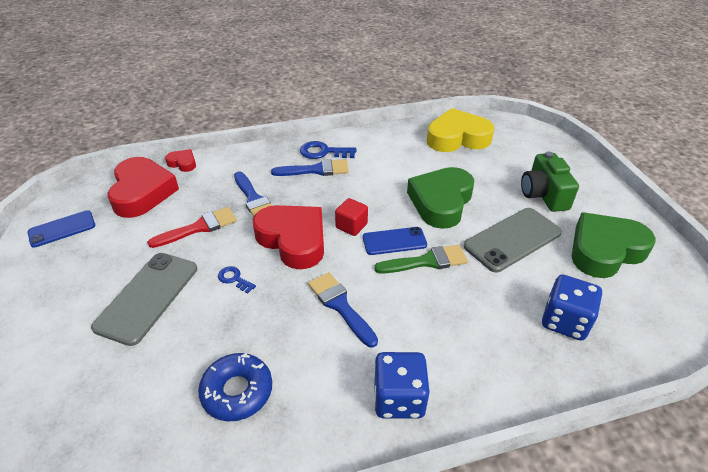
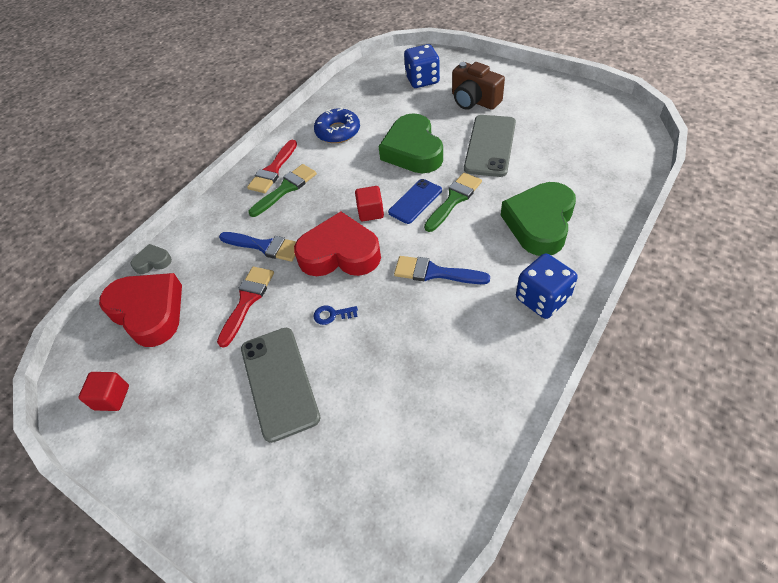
camera: 35 degrees left, 10 degrees up
blue phone [28,210,96,248] -> red cube [79,372,129,411]
red heart [165,149,196,172] -> grey heart [130,244,172,274]
blue donut [198,353,272,422] -> blue donut moved to [314,107,360,143]
blue brush [271,159,349,176] -> green brush [248,164,317,217]
blue key [300,141,357,159] -> red brush [247,140,297,193]
yellow heart [427,108,495,152] -> none
green camera [521,151,579,212] -> brown camera [452,62,505,110]
blue dice [542,275,602,341] -> blue dice moved to [404,44,440,88]
green heart [572,212,656,278] -> green heart moved to [501,182,576,256]

